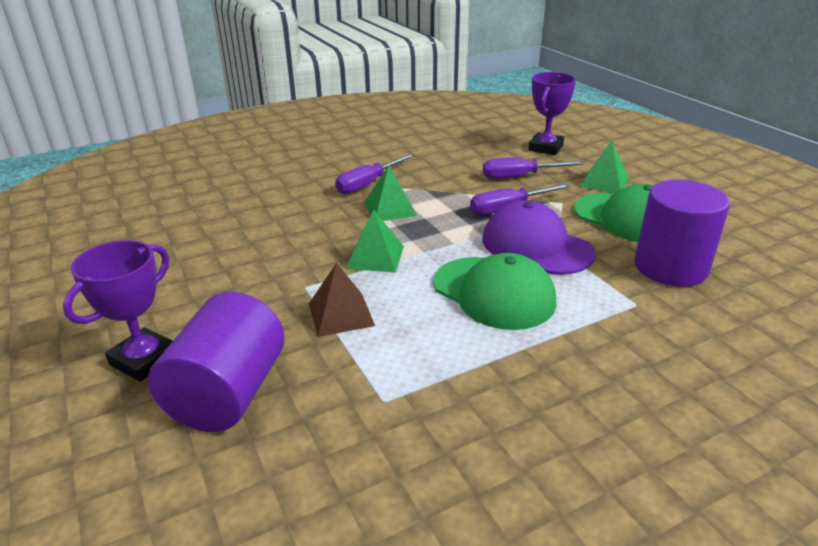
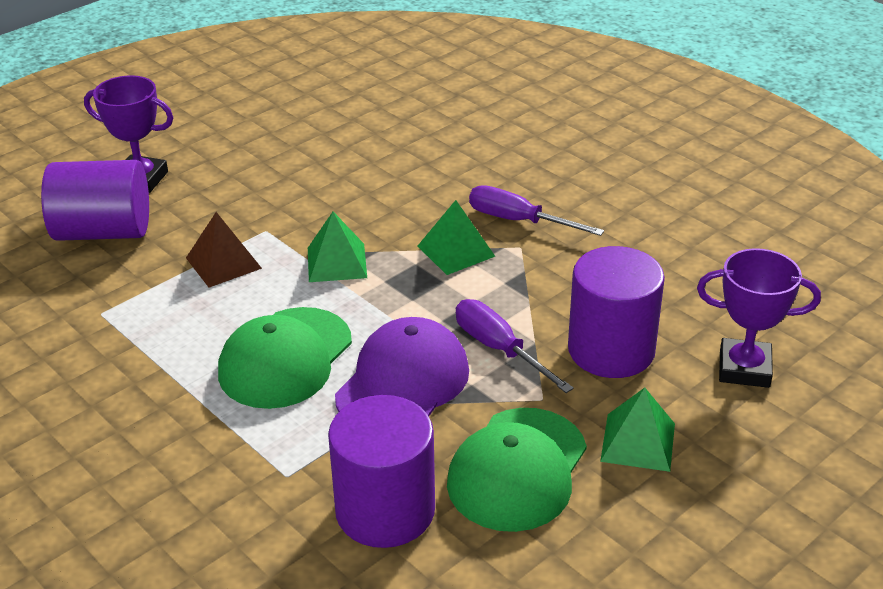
camera: 75 degrees right, 5 degrees up
purple screwdriver [483,158,585,179] -> purple cylinder [568,246,665,378]

